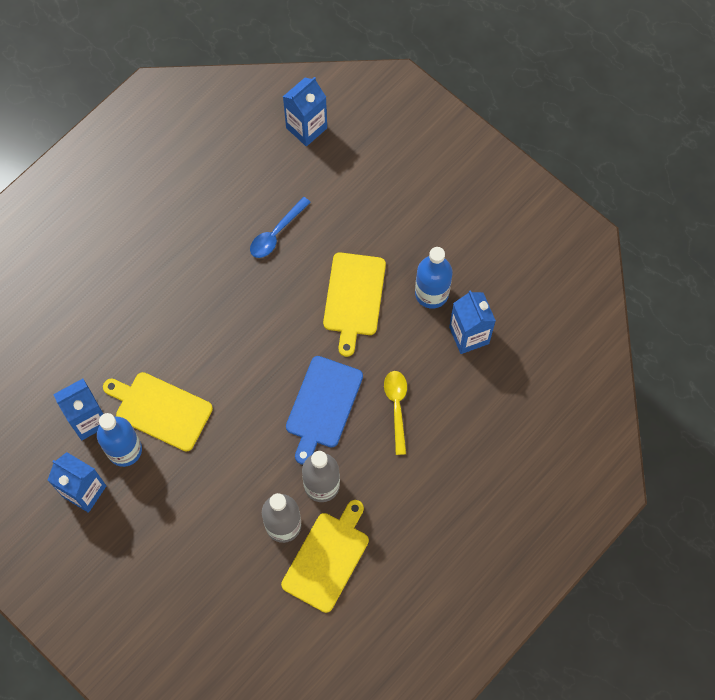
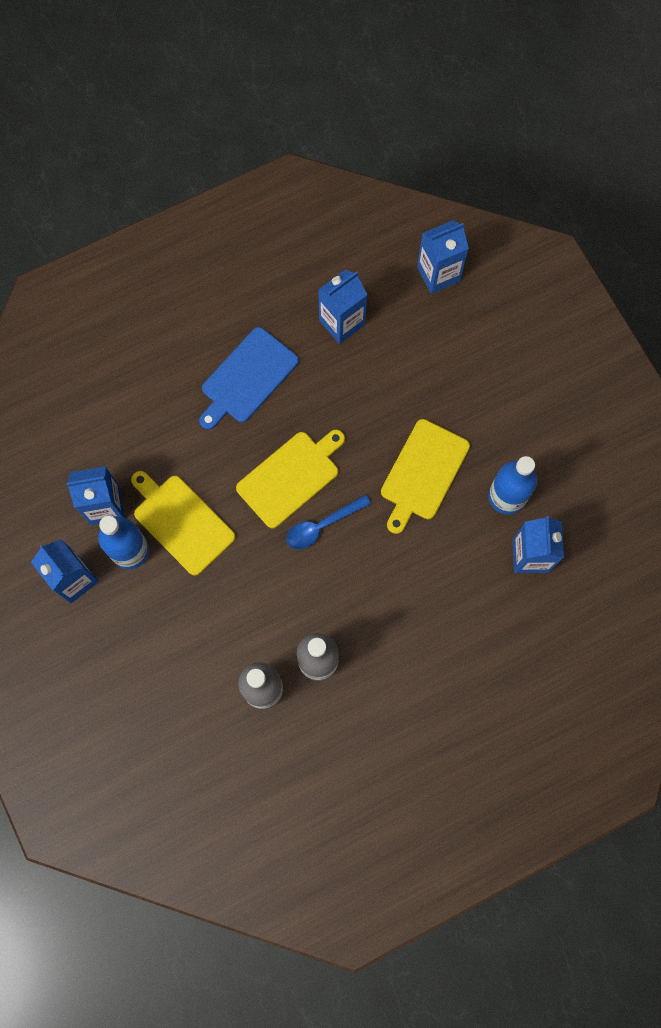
camera: 20 degrees right, 5 degrees up
blue spoon [250,197,311,258] -> blue spoon moved to [286,494,371,549]
yellow cutting board [281,500,369,613] -> yellow cutting board moved to [236,429,345,528]
blue cutting board [286,356,363,465] -> blue cutting board moved to [199,327,299,430]
yellow spoon [384,371,407,455] -> none
none -> blue carton [318,269,367,344]

